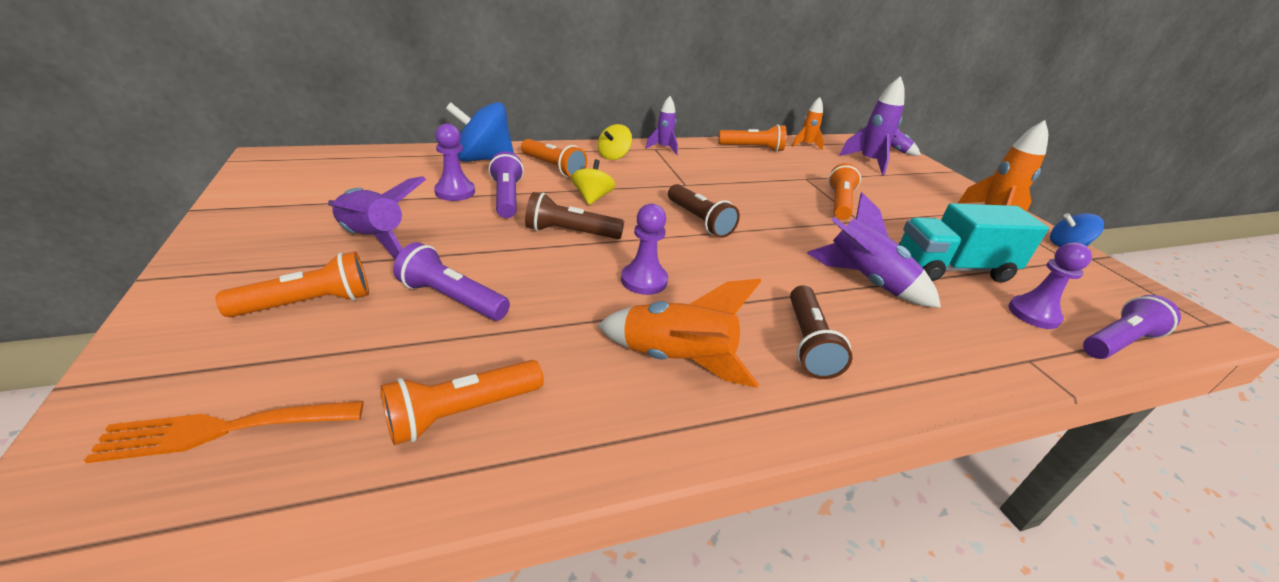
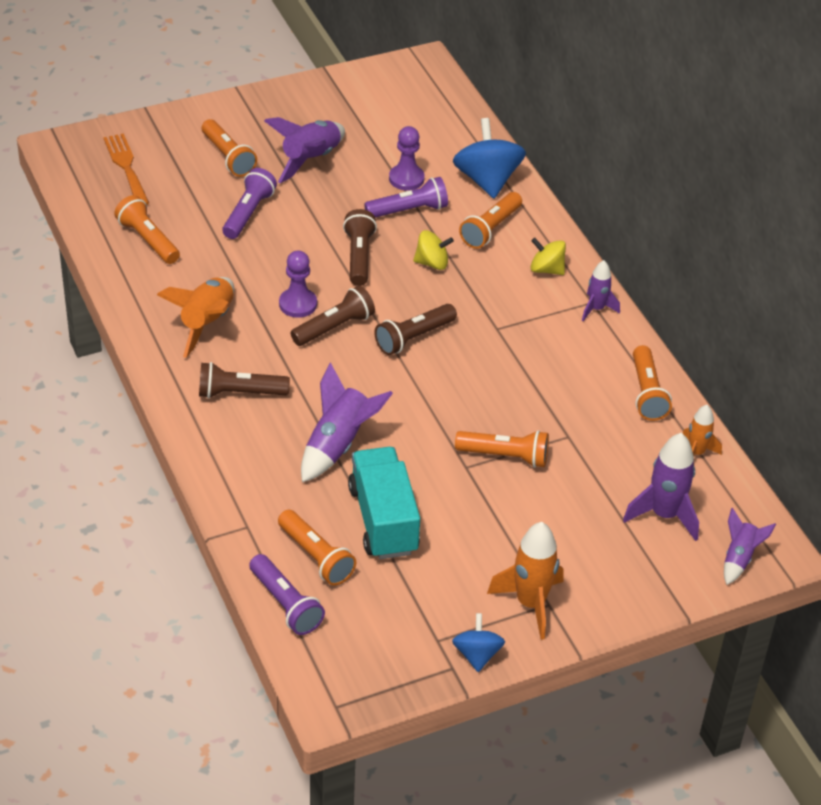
camera: 85 degrees right, 10 degrees up
purple pawn [1008,242,1092,329] -> orange flashlight [278,510,356,586]
none -> brown flashlight [291,286,375,346]

